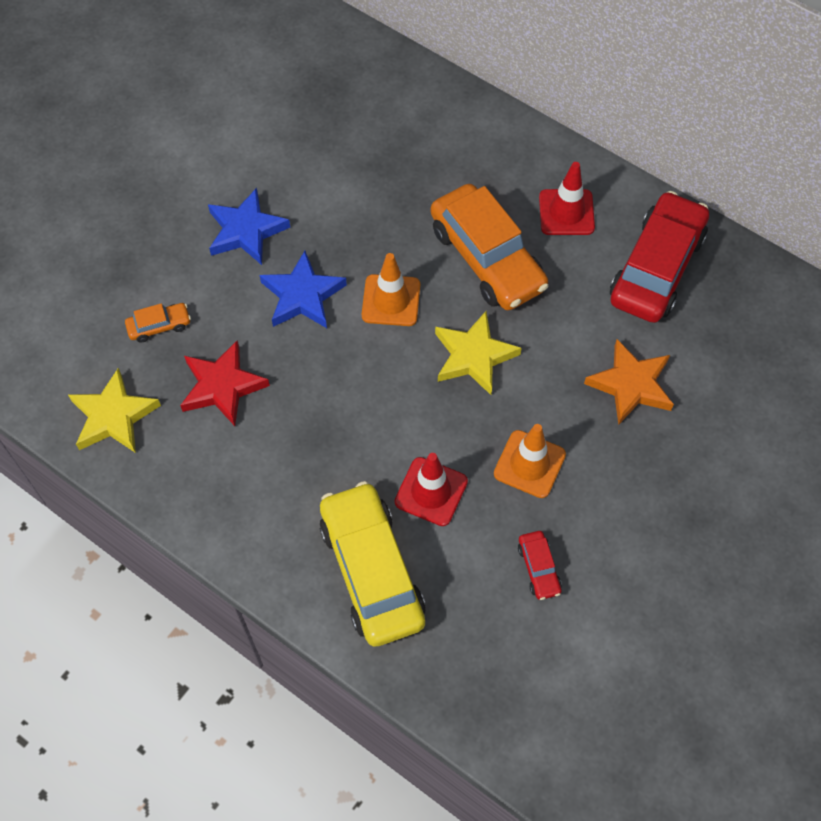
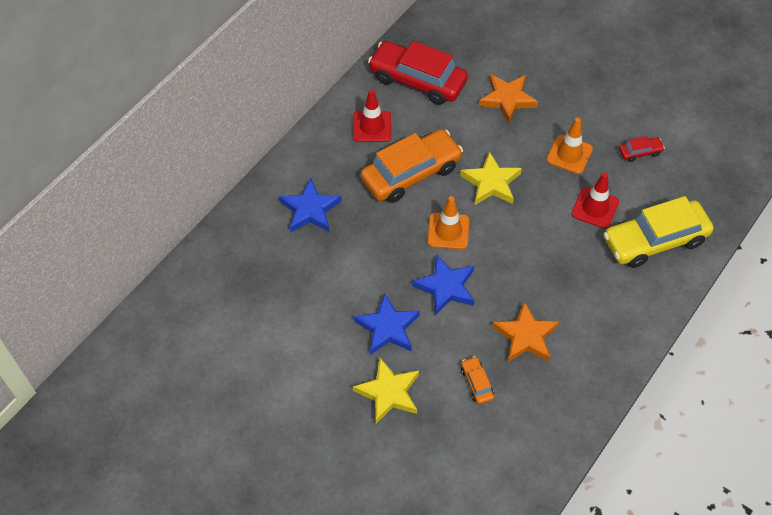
camera: 90 degrees left, 5 degrees down
yellow star [68,368,161,453] -> yellow star moved to [353,358,419,424]
red star [180,340,270,426] -> orange star [492,301,559,362]
none -> blue star [279,178,342,232]

